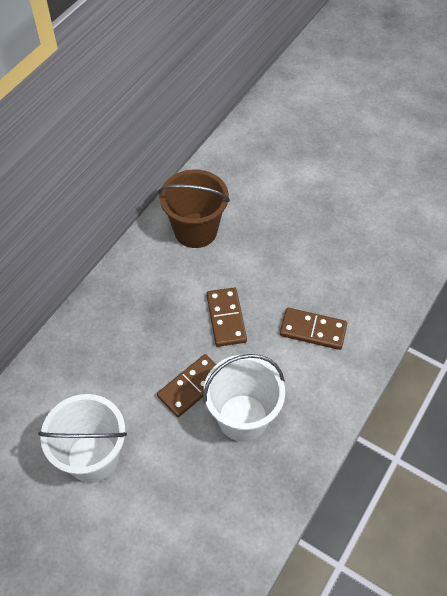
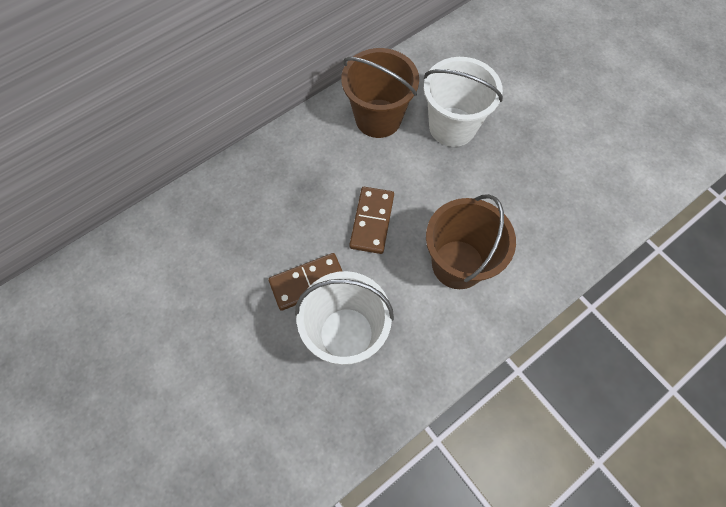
camera: 20 degrees right, 10 degrees up
white bucket [38,394,127,483] -> white bucket moved to [424,57,503,147]
brown domino [280,308,347,350] -> brown bucket [426,194,516,289]

